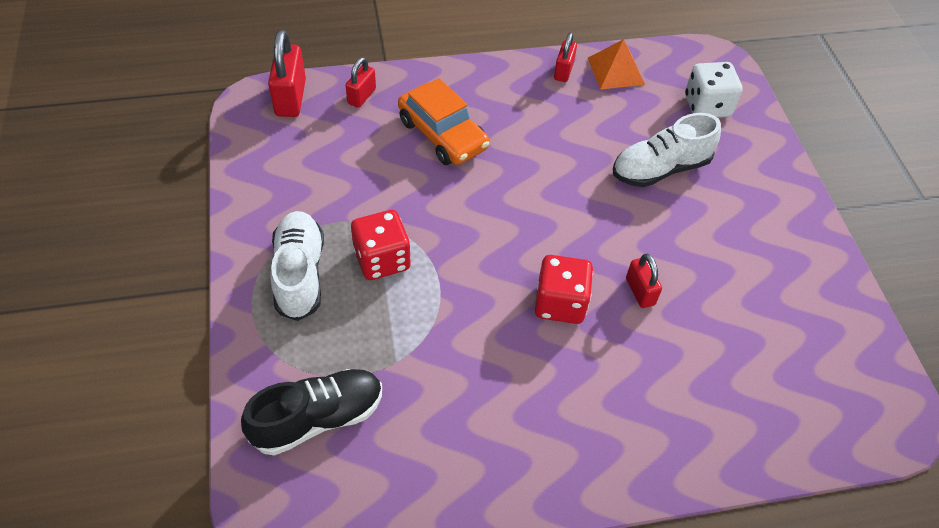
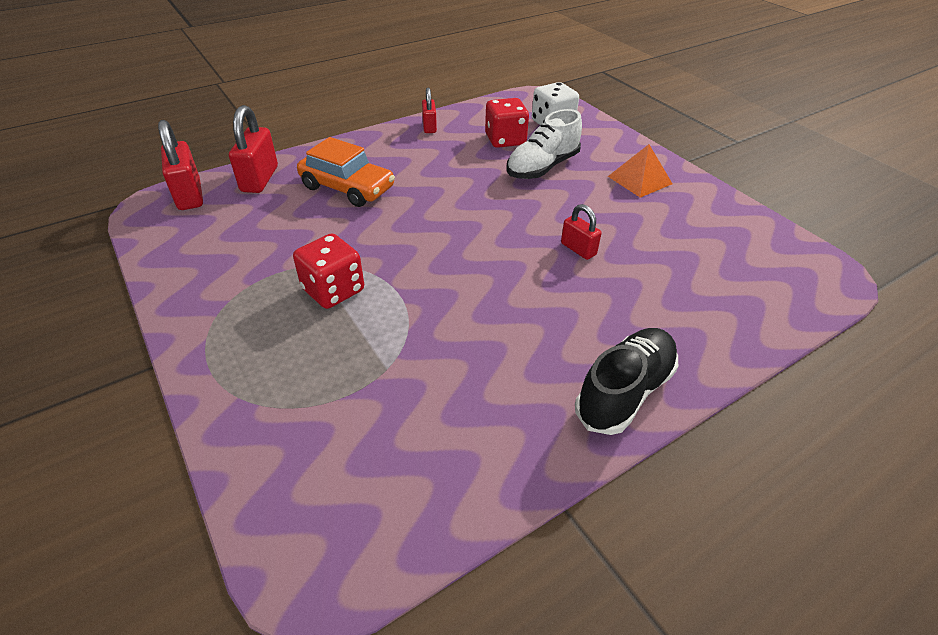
camera: 20 degrees left, 10 degrees down
black shoe [241,369,382,455] -> black shoe moved to [575,328,678,435]
white shoe [270,211,324,321] -> none
red padlock [346,57,376,108] -> red padlock [229,105,278,193], size x1.67
red dice [535,255,593,324] -> red dice moved to [485,98,529,148]
orange pyramid [588,39,645,90] -> orange pyramid moved to [608,144,673,198]

